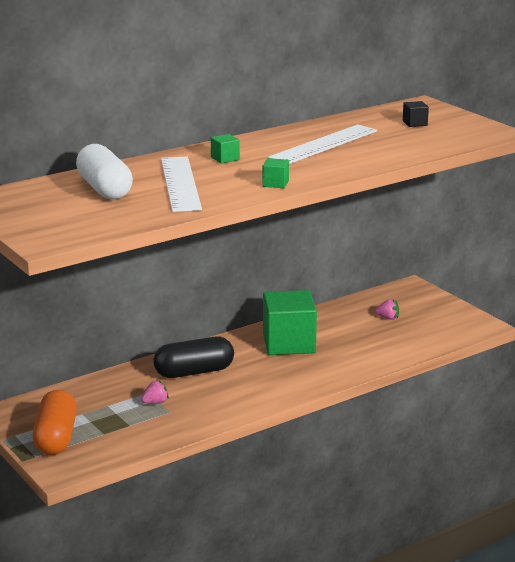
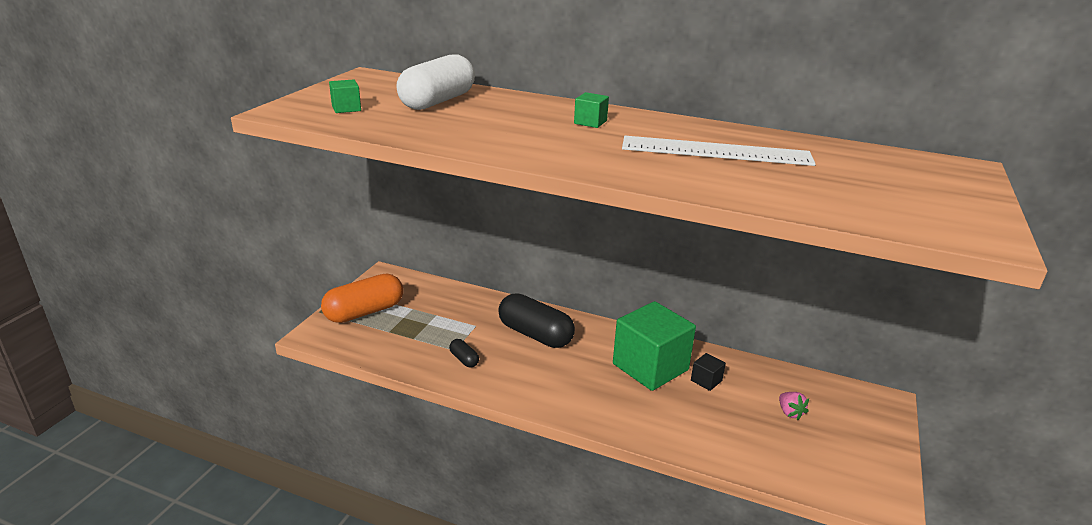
camera: 55 degrees right, 5 degrees up
pink strawberry [141,380,169,404] -> none
white ruler [161,157,202,212] -> none
green cube [262,158,289,188] -> green cube moved to [329,79,361,113]
black cube [403,101,429,127] -> black cube moved to [691,353,726,391]
none -> black capsule [449,339,479,368]

